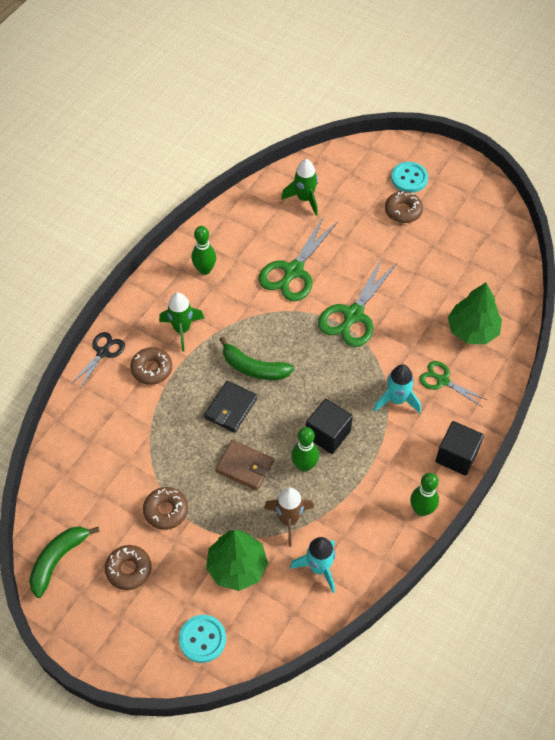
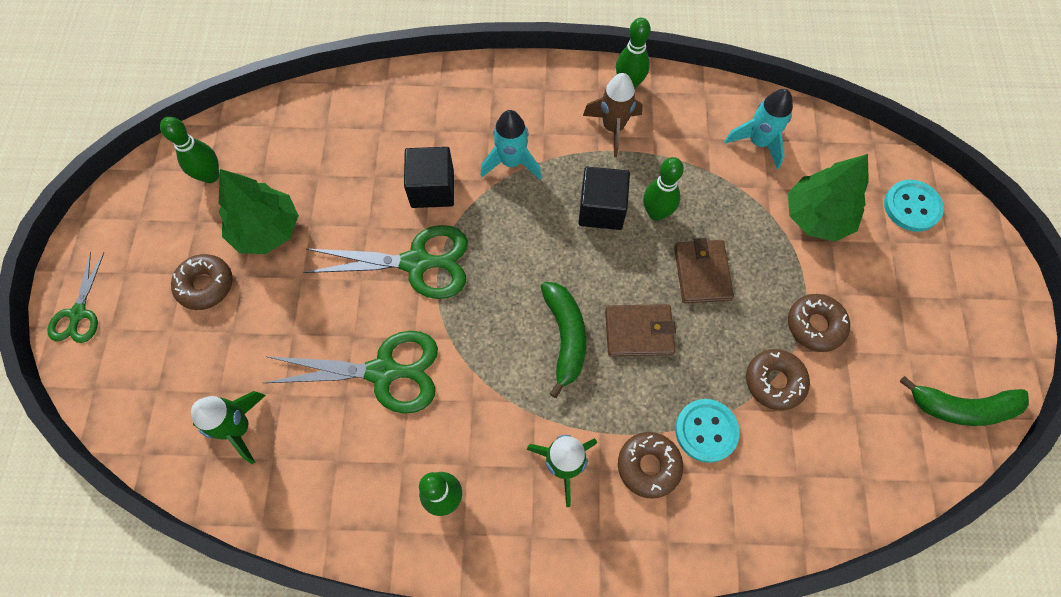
camera: 120 degrees left, 10 degrees up
black scissors [71,332,125,388] -> none
brown donut [105,545,152,590] -> brown donut moved to [746,349,810,411]
black wallet [204,381,257,433] -> brown wallet [605,304,676,356]
brown rocket [264,487,314,547] -> brown rocket moved to [583,73,643,157]
turquoise button [391,162,428,193] -> turquoise button moved to [675,399,740,463]
green scissors [419,361,488,407] -> green scissors moved to [47,252,104,343]
black cube [436,421,484,476] -> black cube moved to [404,147,454,208]
green tree [448,283,502,344] -> green tree moved to [219,169,299,254]
none -> green bowling pin [160,117,219,183]

